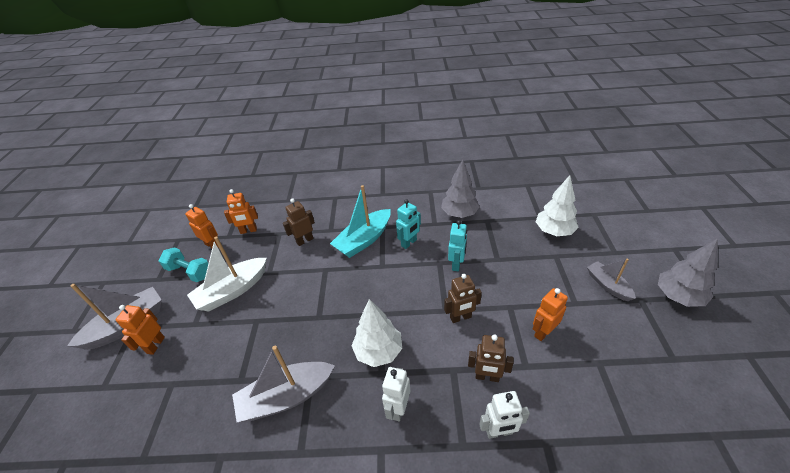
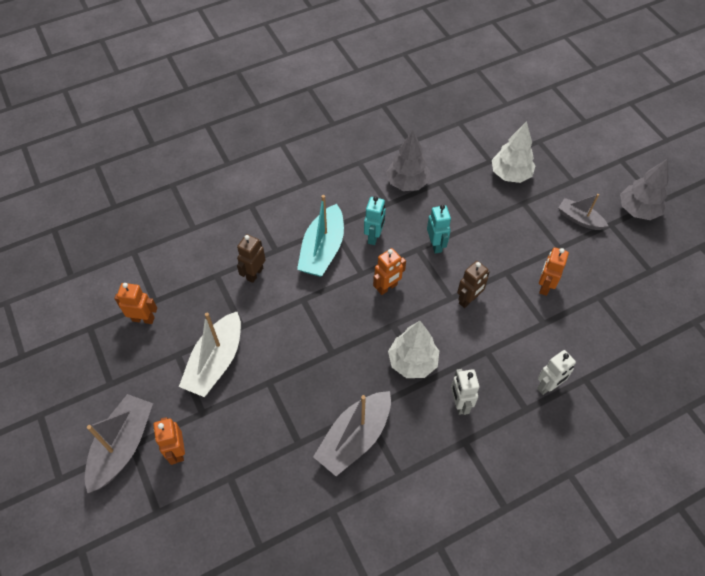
camera: 30 degrees left, 15 degrees up
turquoise dumbbell [159,247,209,282] -> none
orange robot [224,189,258,234] -> orange robot moved to [373,248,406,295]
brown robot [468,334,514,382] -> none

